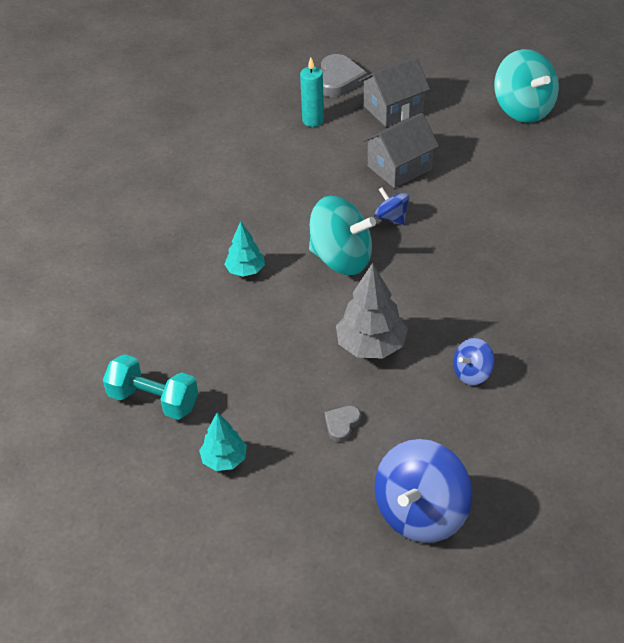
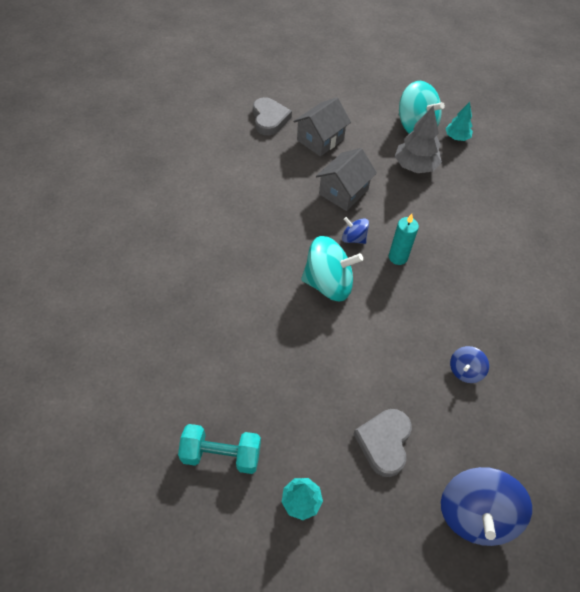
camera: 20 degrees left, 10 degrees up
turquoise tree [224,221,265,277] -> turquoise tree moved to [445,102,473,141]
turquoise candle [300,57,324,127] -> turquoise candle moved to [389,214,419,265]
grey heart [325,406,361,442] -> grey heart [354,409,412,477], size x1.90
grey tree [336,263,408,359] -> grey tree moved to [395,106,442,173]

